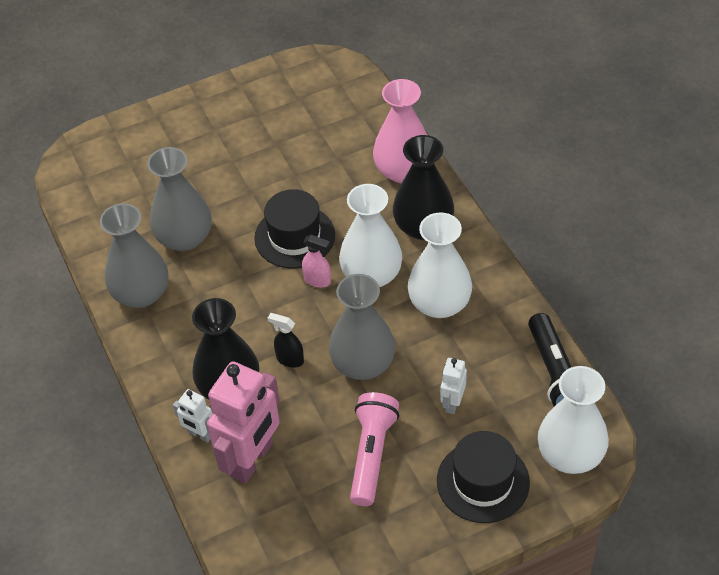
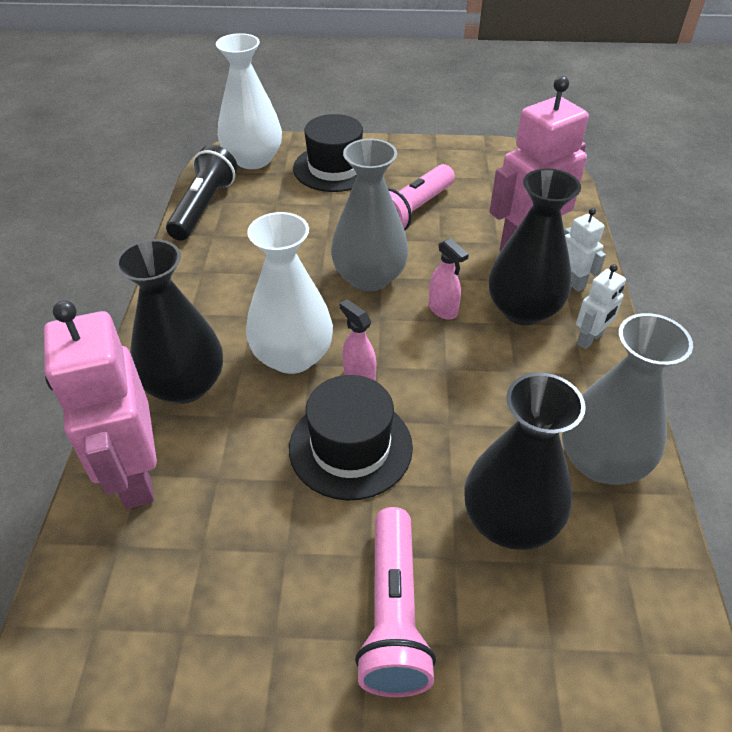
camera: 155 degrees left, 5 degrees down
grey vase [147,147,212,251] -> black vase [464,373,586,550]
black spray bottle [267,313,304,368] -> pink spray bottle [429,238,469,320]
pink vase [373,79,427,183] -> pink robot [44,300,157,509]
white vase [408,212,472,318] -> none
white robot [440,358,467,414] -> white robot moved to [576,264,626,349]
none -> pink flashlight [355,507,436,697]

